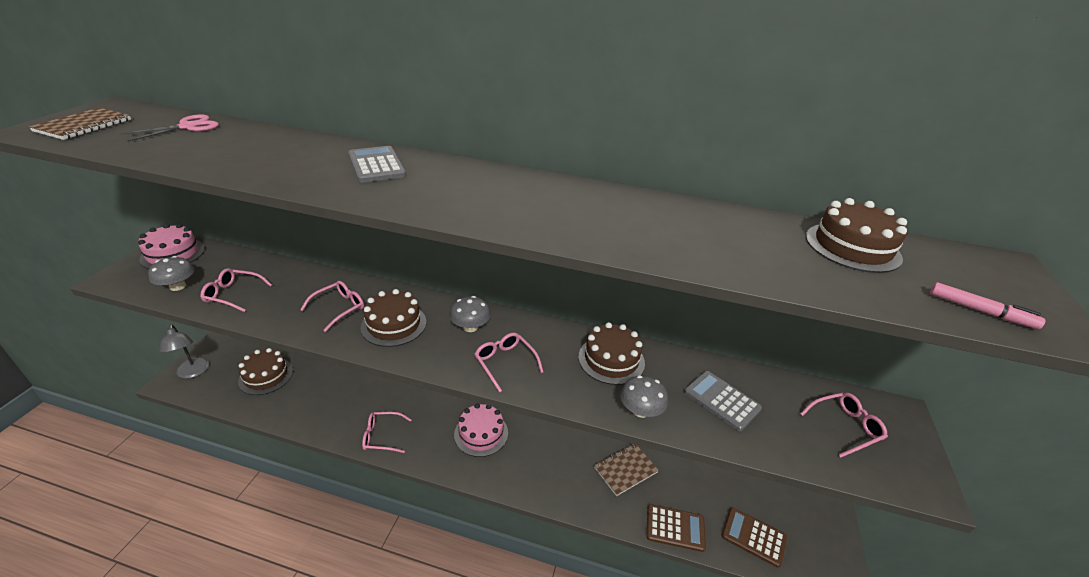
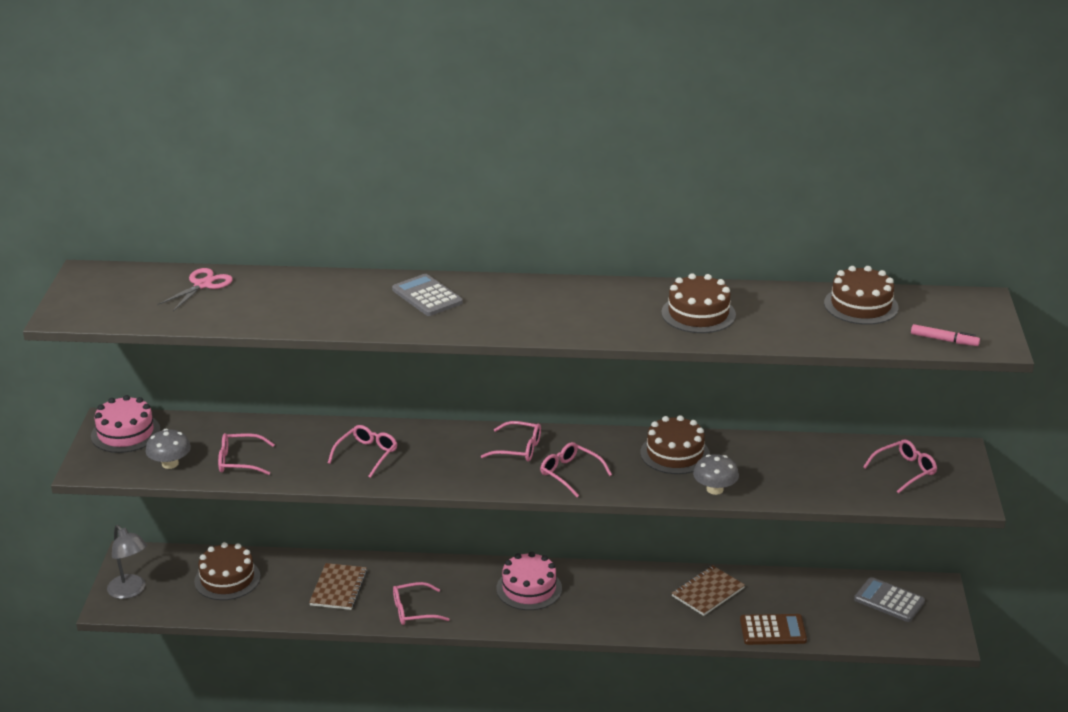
camera: 10 degrees left, 5 degrees down
brown notebook [29,107,131,140] -> brown notebook moved to [309,563,367,610]
brown cake [360,289,426,347] -> brown cake moved to [661,273,736,333]
grey mushroom [450,296,491,332] -> pink glasses [481,421,541,461]
grey calculator [684,371,762,431] -> grey calculator moved to [854,577,925,622]
brown calculator [722,507,787,568] -> none

